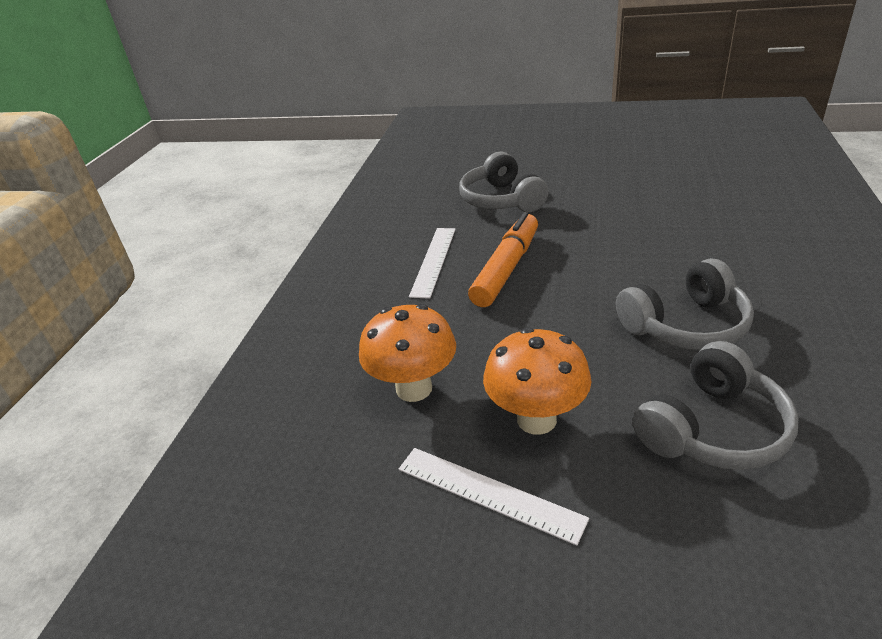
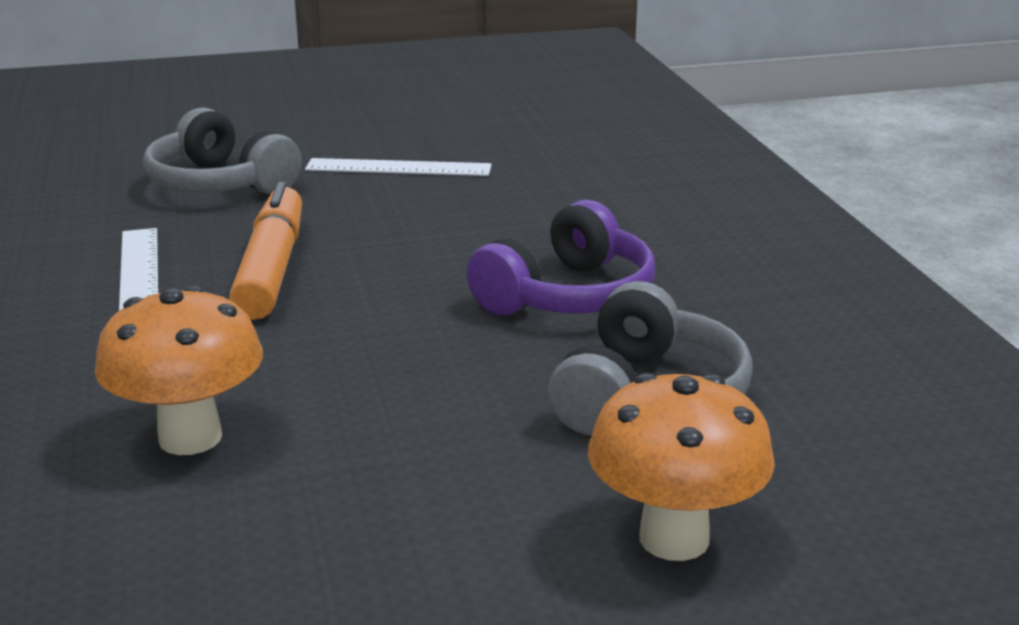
camera: 30 degrees left, 10 degrees down
white ruler [399,448,589,546] -> white ruler moved to [305,158,492,176]
orange mushroom [483,328,591,435] -> orange mushroom moved to [588,373,775,561]
grey headphones [616,258,754,350] -> purple headphones [467,200,656,315]

